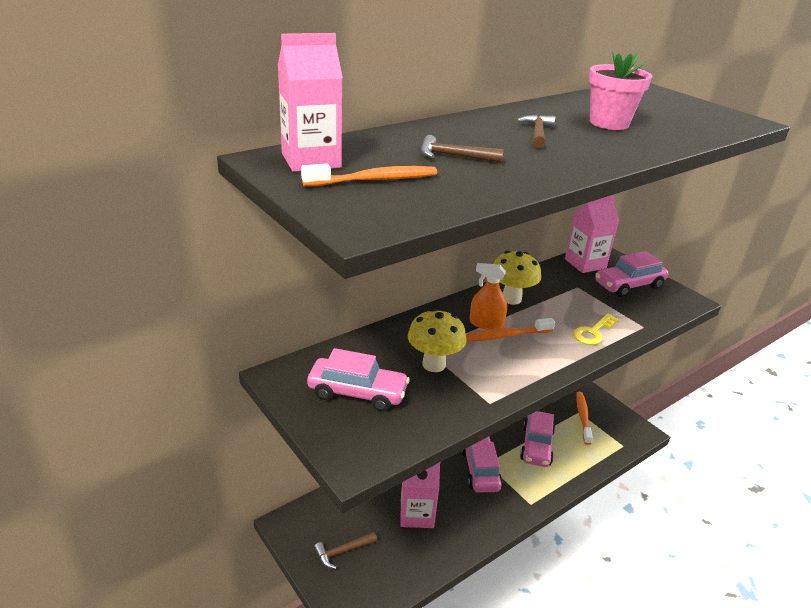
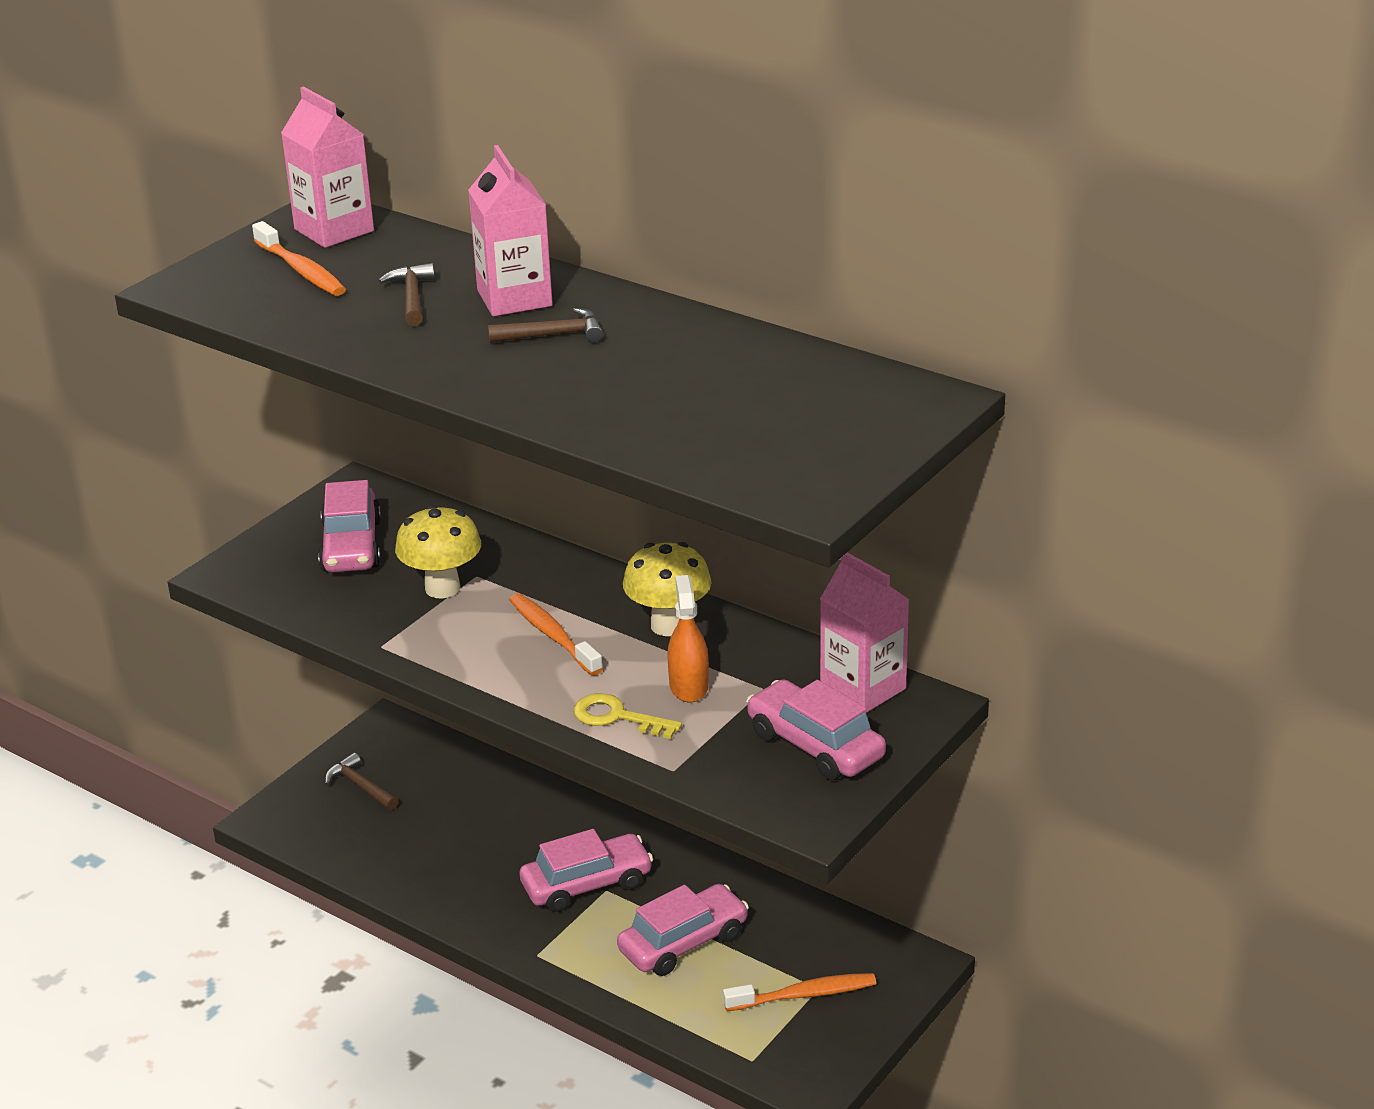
camera: 75 degrees right, 0 degrees up
pink carton [400,463,440,528] -> pink carton moved to [468,145,553,316]
orange spray bottle [470,263,507,330] -> orange spray bottle moved to [668,575,709,703]
pink car [520,411,555,467] -> pink car turned 150 degrees clockwise [617,884,749,976]
pink flower pot [589,50,652,130] -> none

